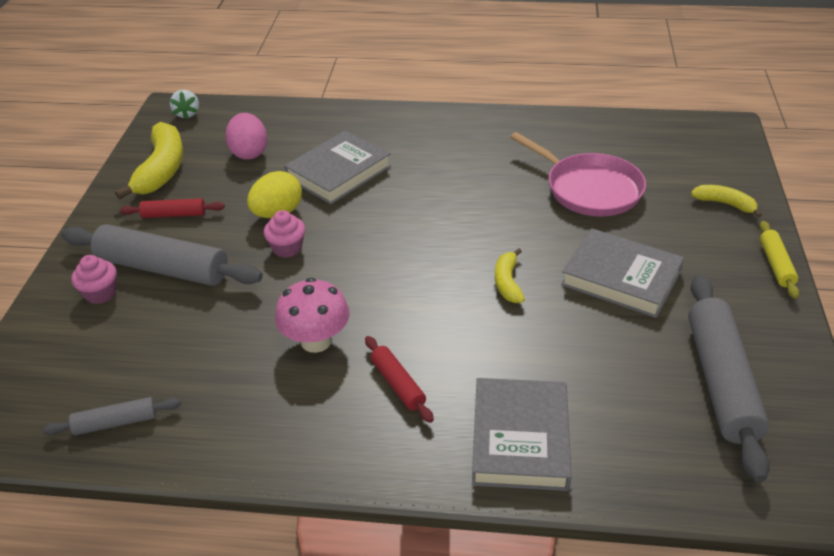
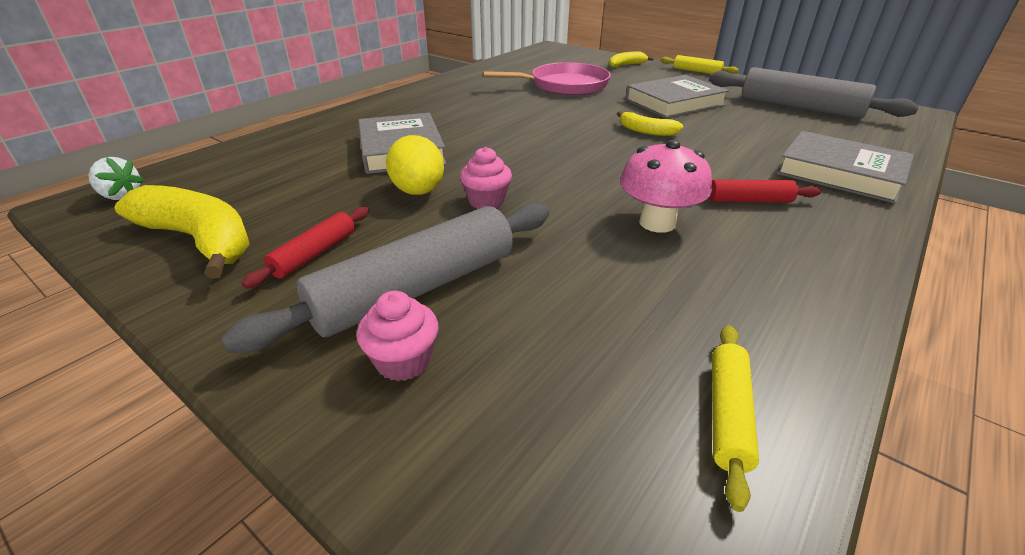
camera: 60 degrees left, 5 degrees down
grey rolling pin [43,397,181,435] -> yellow rolling pin [712,325,759,512]
pink egg [225,113,267,160] -> none

